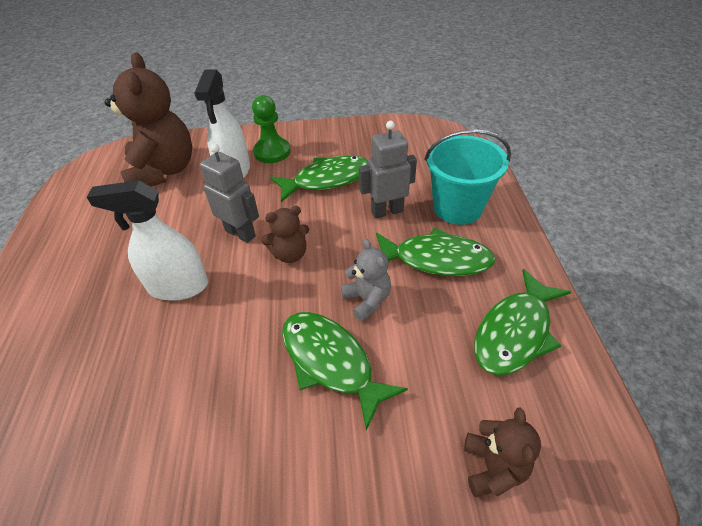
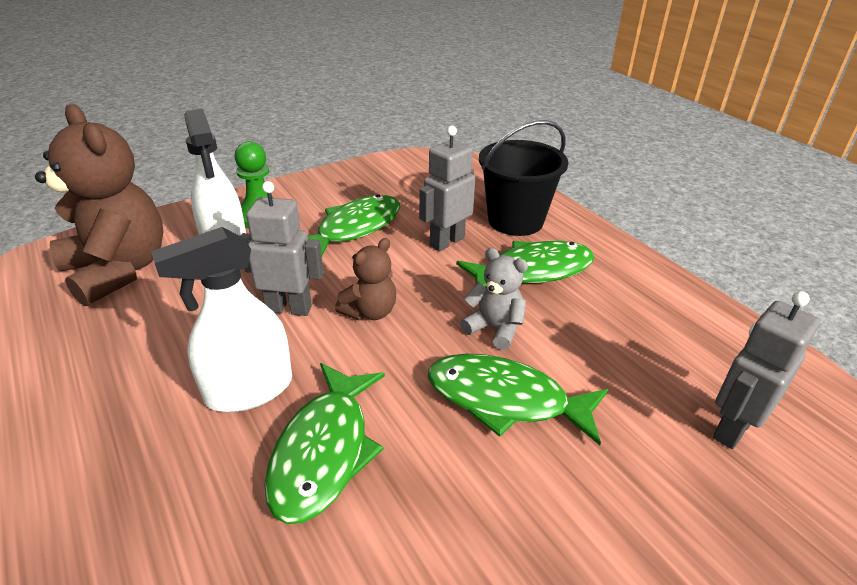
camera: 30 degrees left, 10 degrees down
turquoise bucket [425,129,511,225] -> black bucket [479,120,568,236]
brown teddy bear [464,407,541,497] -> grey robot [713,291,820,449]
green fish [474,269,571,375] -> green fish moved to [264,363,385,524]

